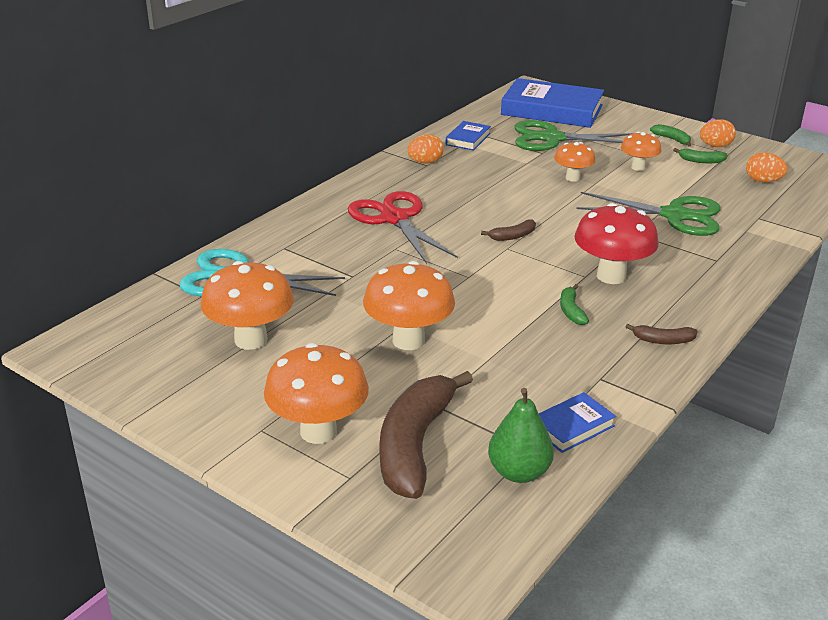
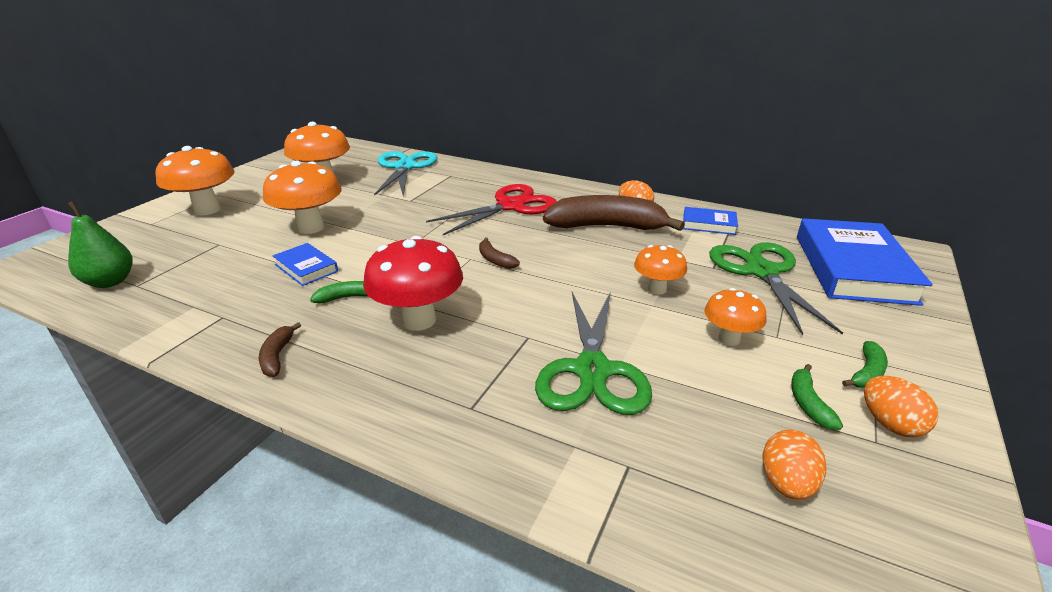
camera: 80 degrees right, 0 degrees up
brown banana [380,371,473,499] -> brown banana moved to [543,195,685,231]
blue book [539,392,616,453] -> blue book moved to [273,243,338,286]

